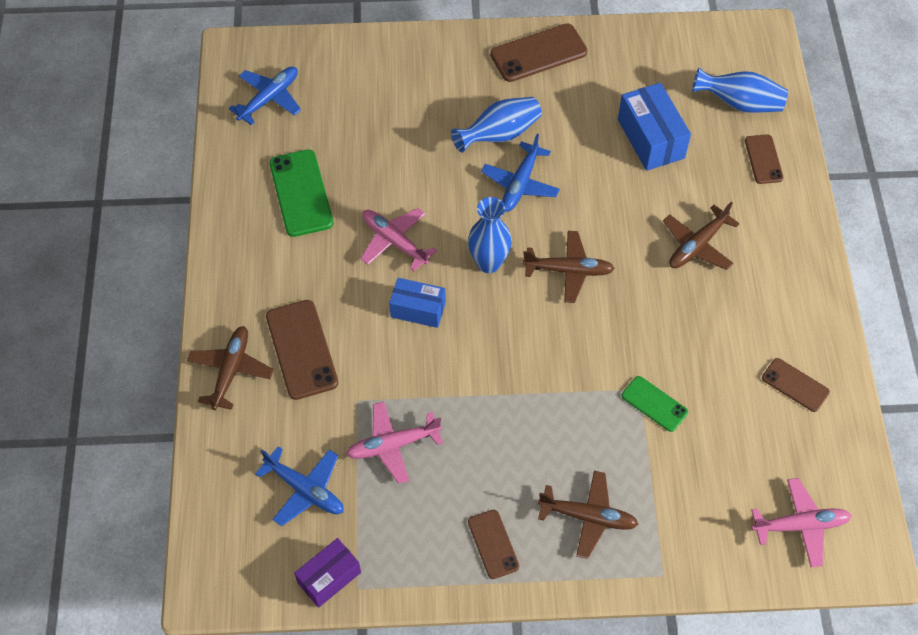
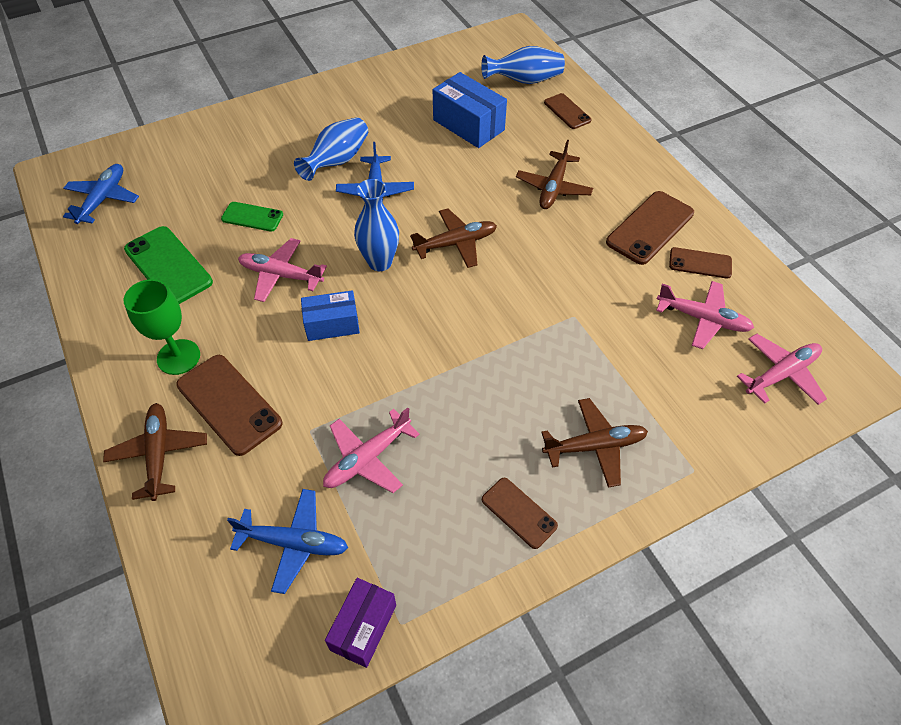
camera: 25 degrees left, 5 degrees down
brown phone [490,24,587,82] -> brown phone moved to [606,191,694,265]
green phone [622,376,688,432] -> green phone moved to [221,202,283,232]
none -> green goblet [124,279,200,375]
none -> pink plane [656,281,754,349]

